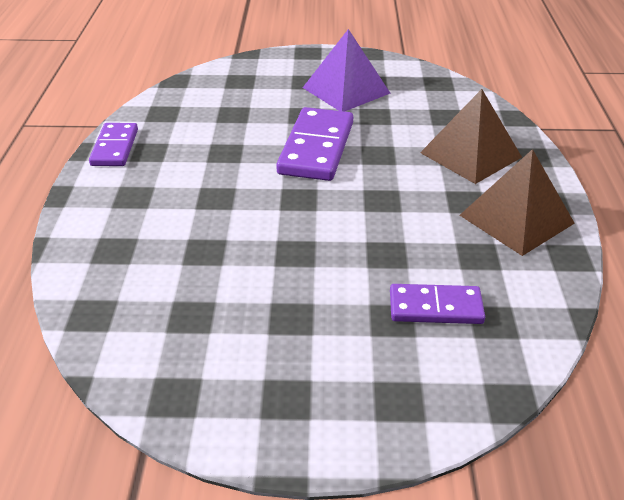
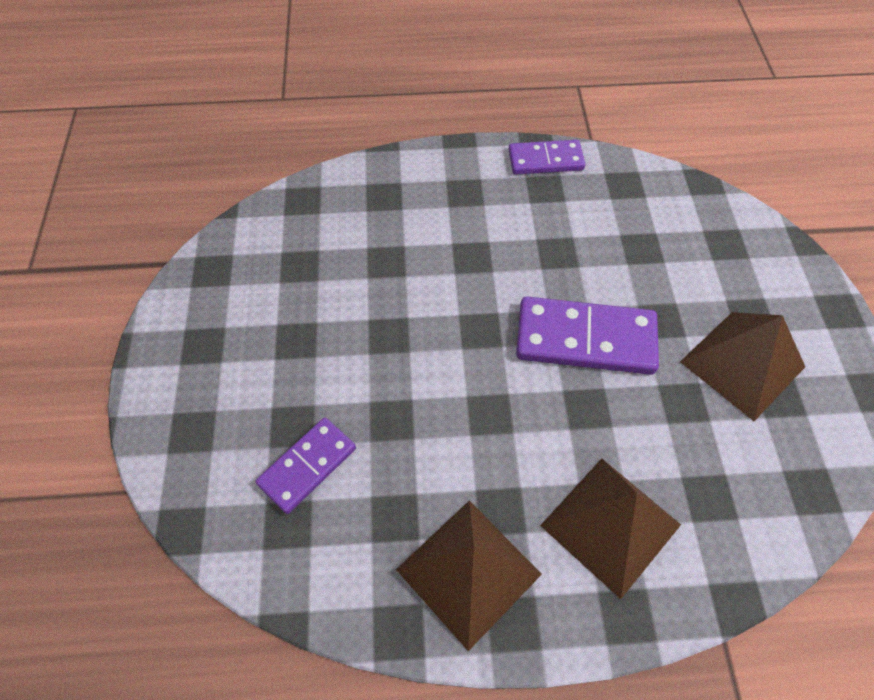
camera: 85 degrees right, 20 degrees up
purple pyramid [303,29,390,111] -> brown pyramid [680,312,805,421]
purple domino [390,284,485,324] -> purple domino turned 45 degrees clockwise [256,418,356,514]

